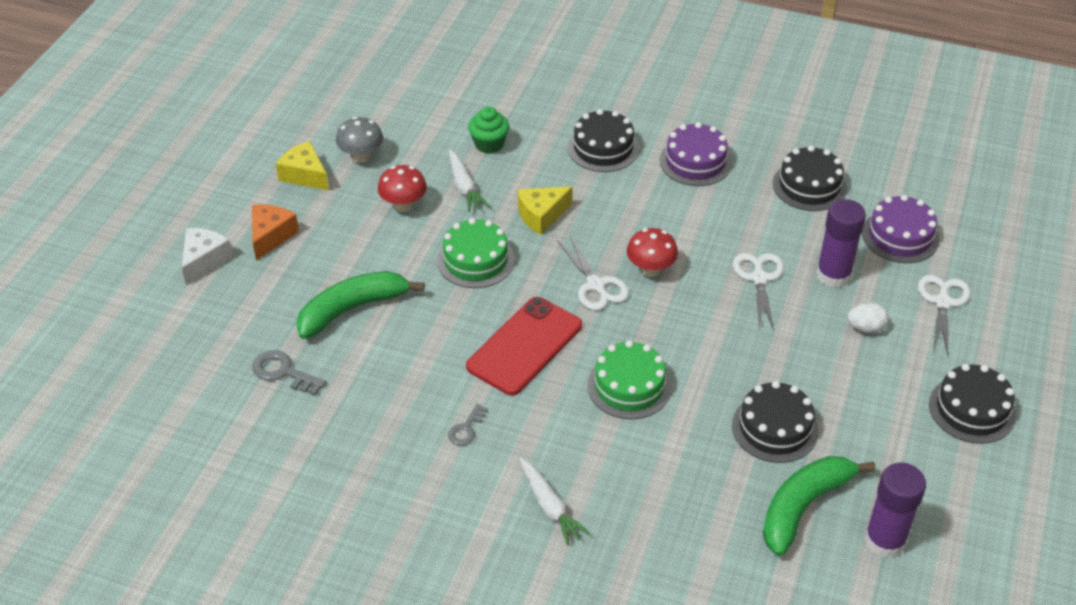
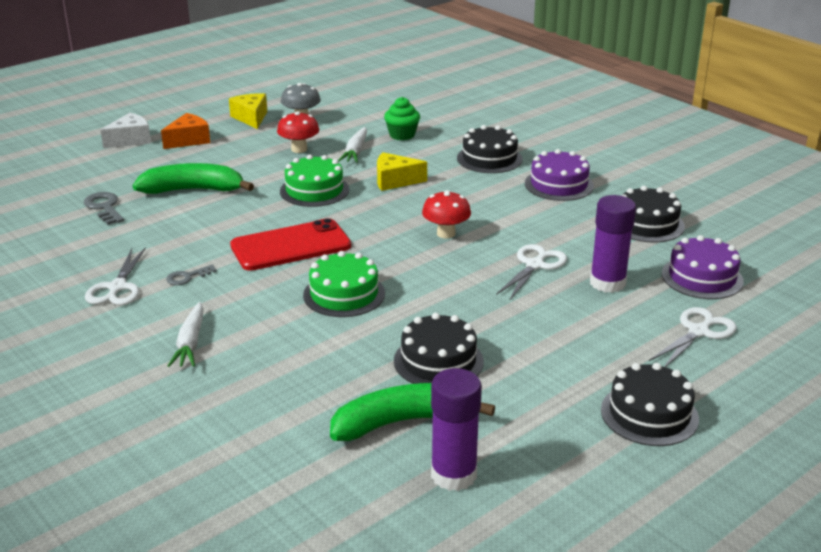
camera: 30 degrees right, 15 degrees down
white scissors [557,236,629,310] -> white scissors moved to [85,247,146,305]
white egg [847,303,889,333] -> none

